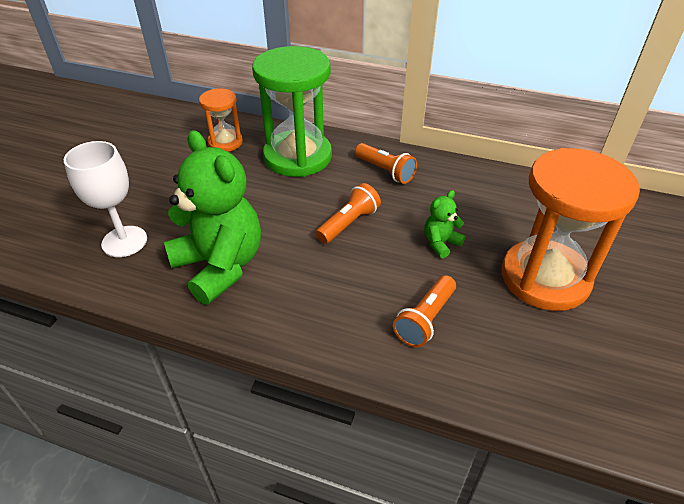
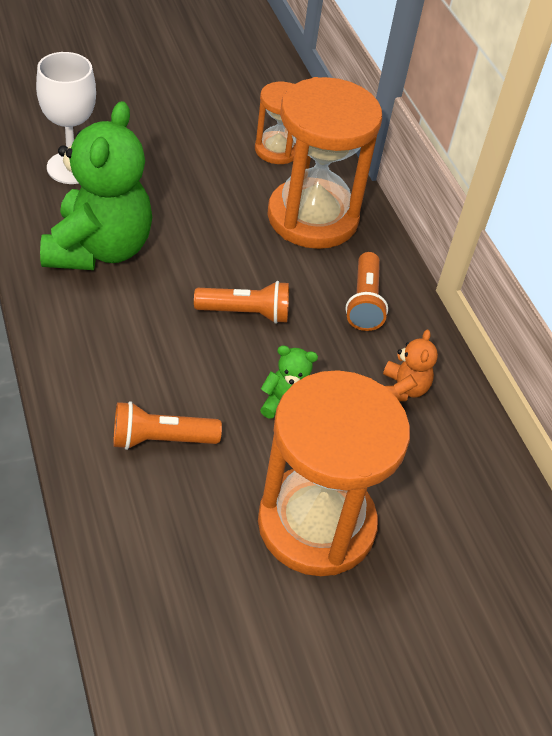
camera: 45 degrees right, 5 degrees up
green hourglass [252,46,332,177] -> orange hourglass [267,77,382,249]
none -> orange teddy bear [383,330,438,401]

